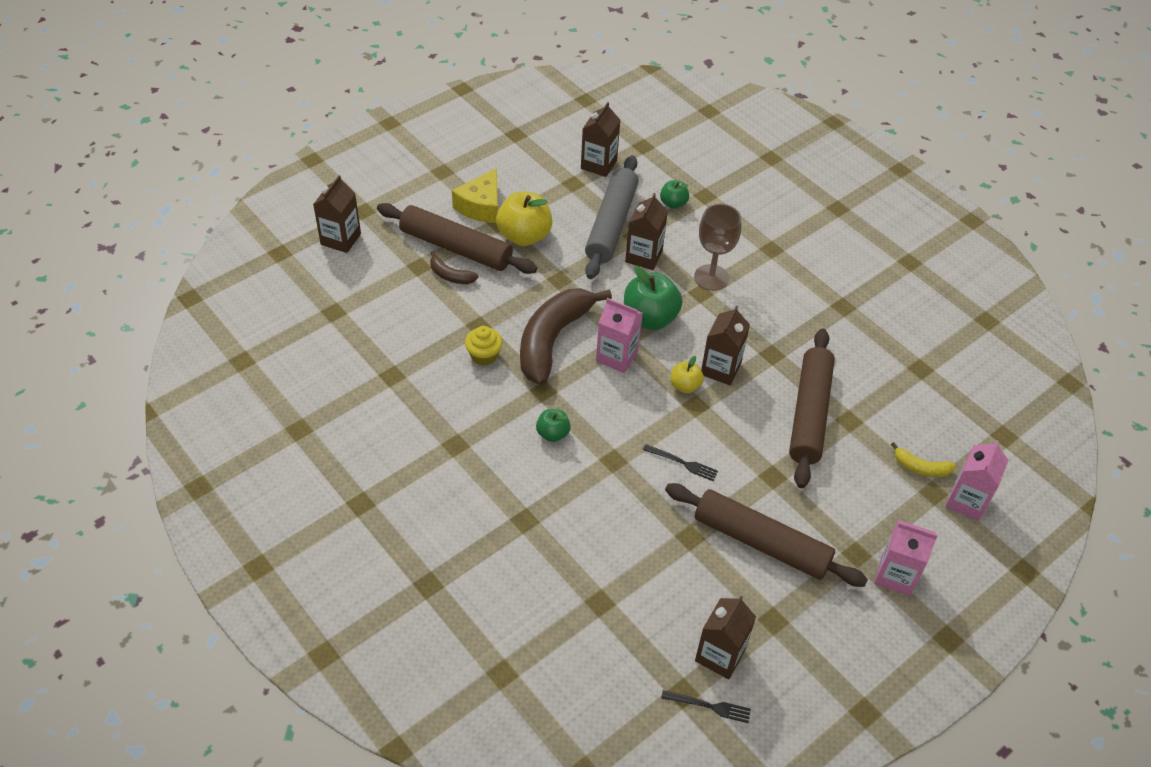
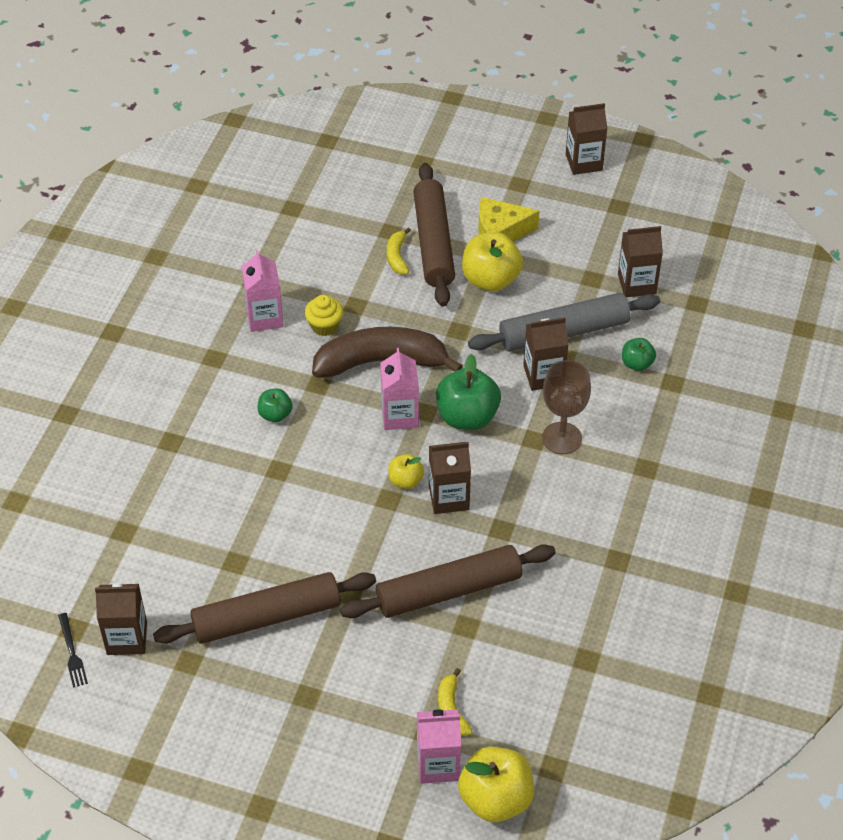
camera: 60 degrees right, 0 degrees up
brown carton [313,175,361,253] -> brown carton moved to [566,103,607,175]
brown banana [430,251,479,284] -> yellow banana [387,227,411,275]
black fork [643,444,718,481] -> none
brown rolling pin [665,483,868,587] -> brown rolling pin turned 75 degrees clockwise [153,572,376,644]
pink carton [874,520,938,596] -> pink carton moved to [242,250,284,332]
none -> yellow apple [458,746,534,822]

